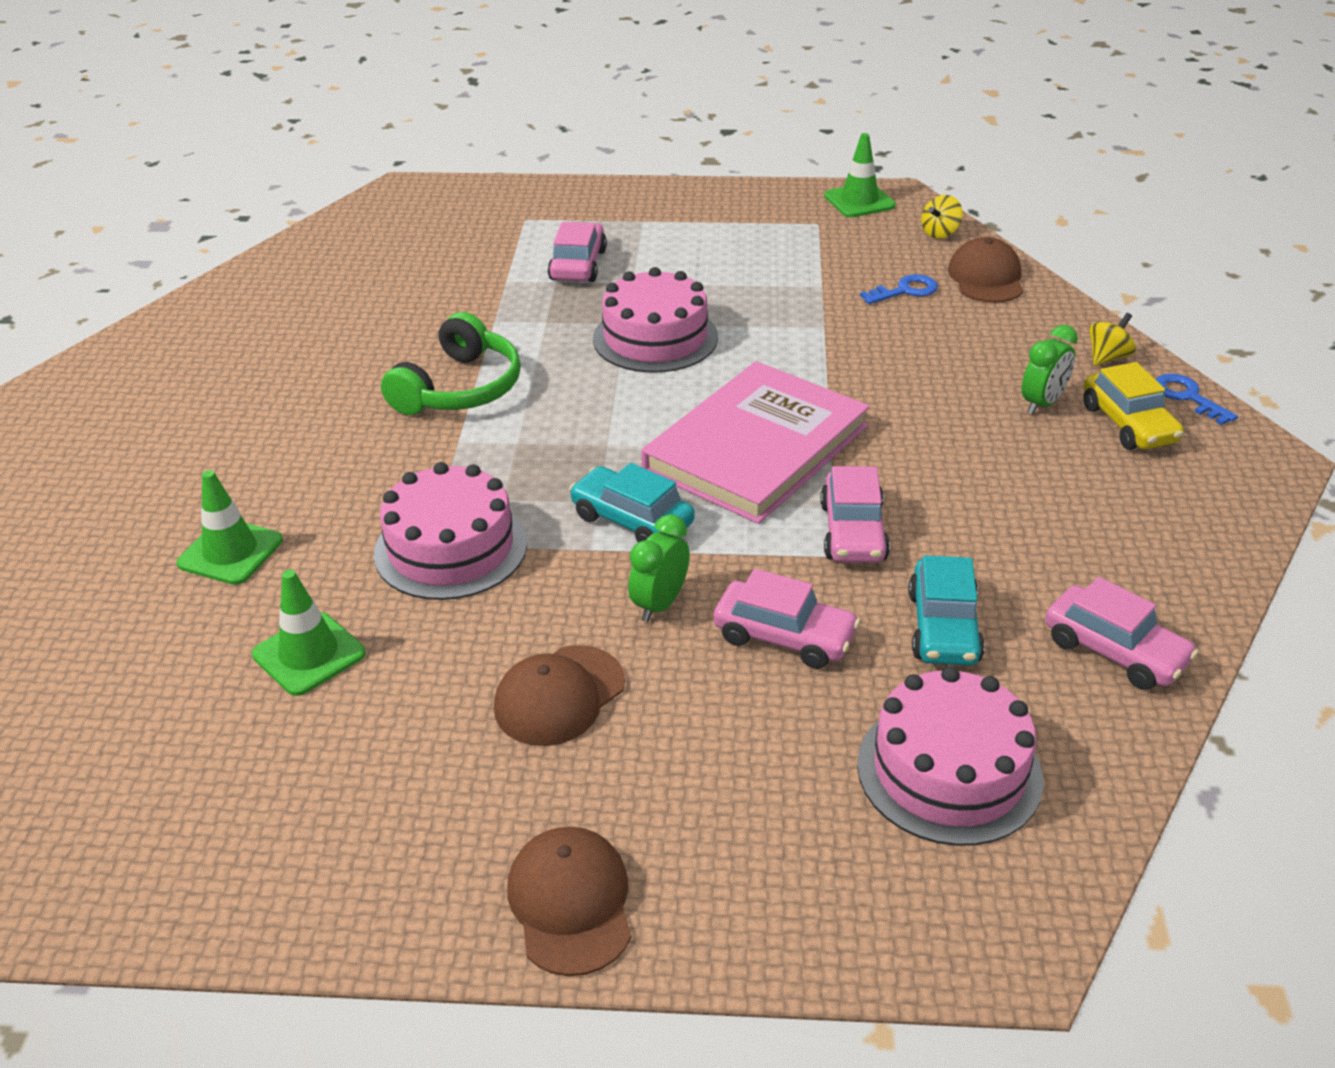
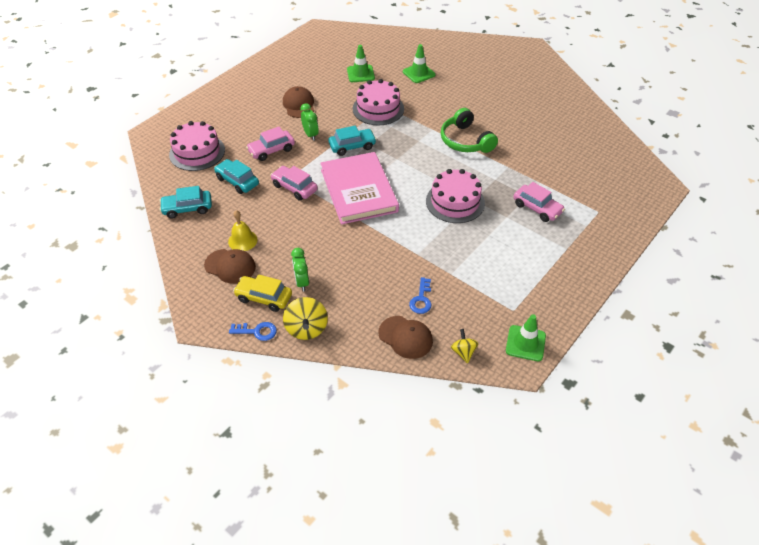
camera: 125 degrees right, 10 degrees up
brown cap [507,827,632,976] -> brown cap moved to [204,249,256,284]
pink car [1045,577,1198,690] -> turquoise car [159,186,212,219]
yellow spinning top [1089,313,1136,366] -> yellow spinning top [283,297,328,340], size x1.64
none -> yellow bell [228,210,258,251]

